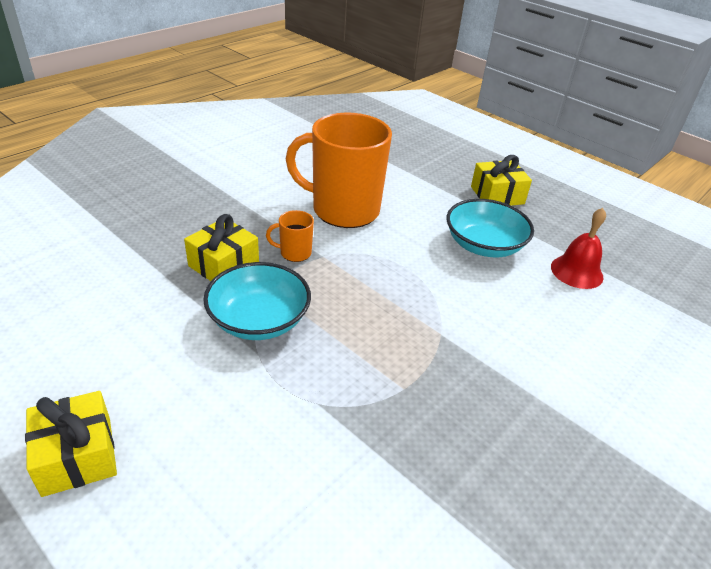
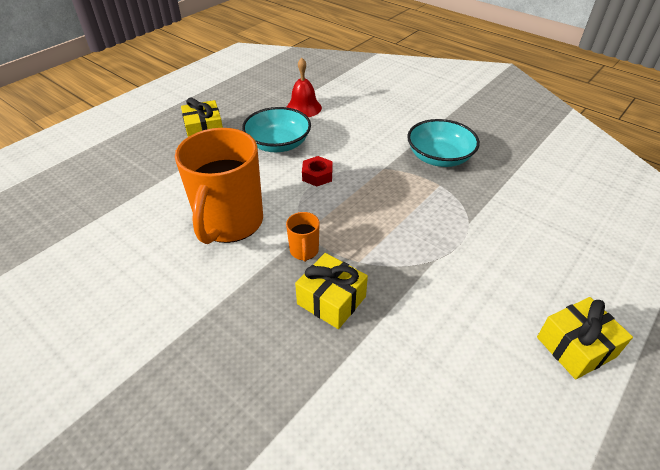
camera: 90 degrees left, 5 degrees up
turquoise bowl [203,262,311,340] -> turquoise bowl moved to [407,119,480,167]
none -> red nut [302,156,332,187]

